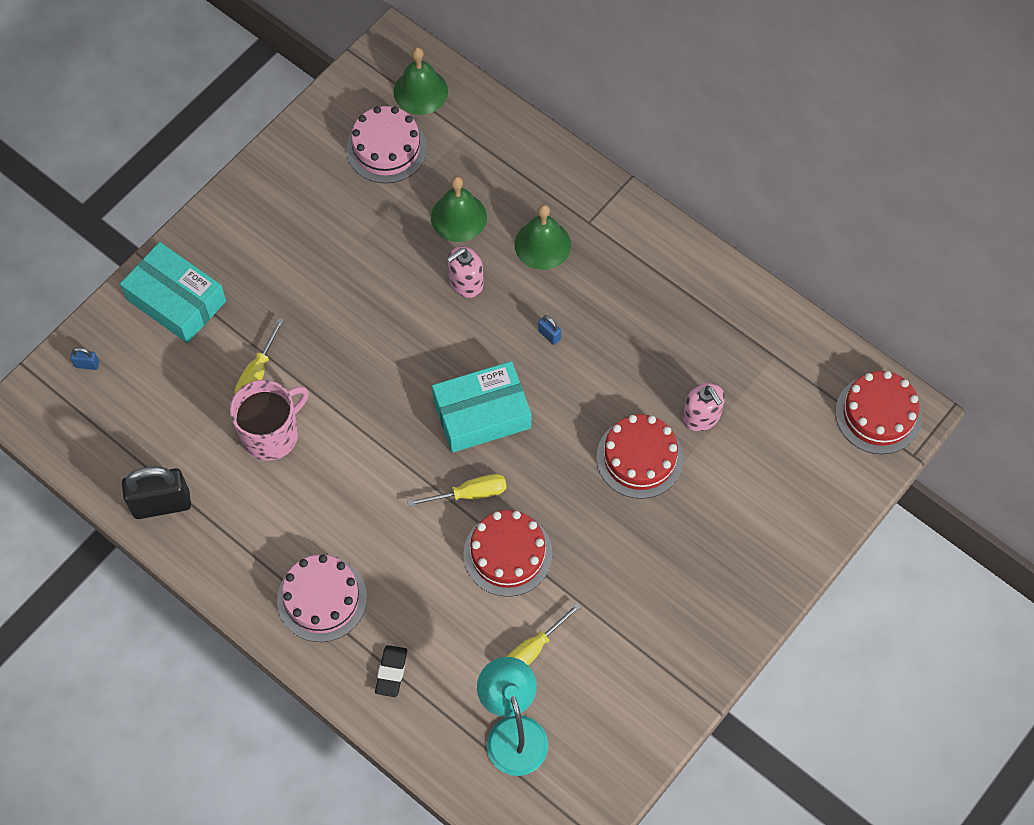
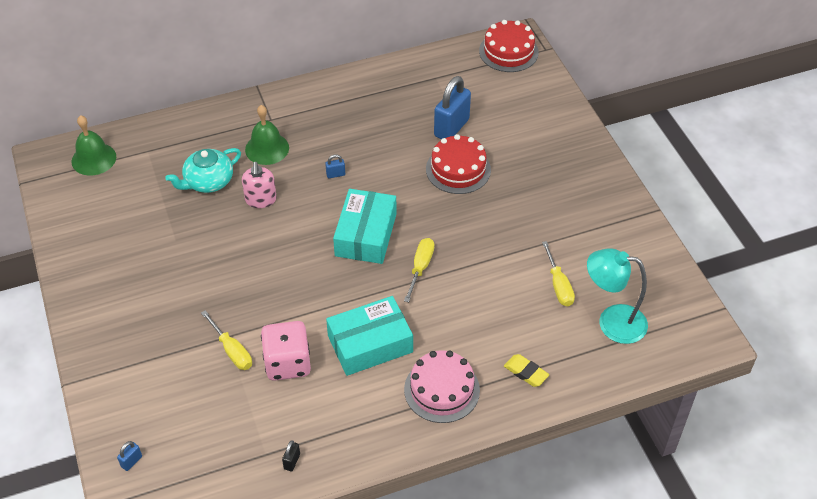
camera: 60 degrees left, 15 degrees down
turquoise box [120,242,226,343] -> turquoise box moved to [326,296,413,376]
black padlock [122,466,191,519] -> black padlock [282,440,300,471], size x0.42
pink mug [230,380,309,461] -> pink dice [261,321,311,381]
pink cake [346,106,427,183] -> none
black eraser [375,645,407,697] -> yellow eraser [504,354,549,387]
green bell [431,176,487,242] -> turquoise teapot [165,148,241,193]
red cake [464,510,552,597] -> none
pink soap dispenser [683,383,725,431] -> blue padlock [434,76,471,139]

